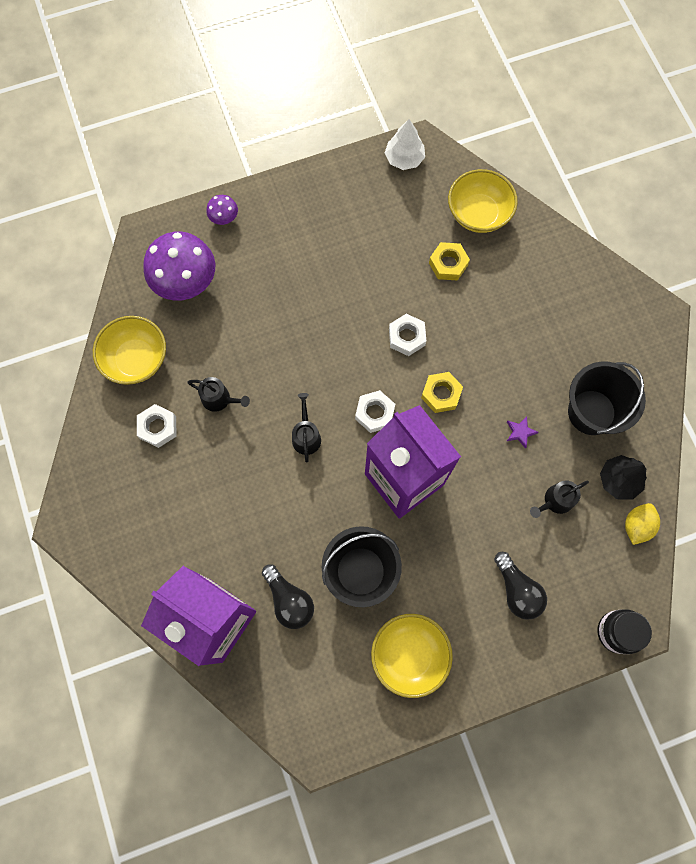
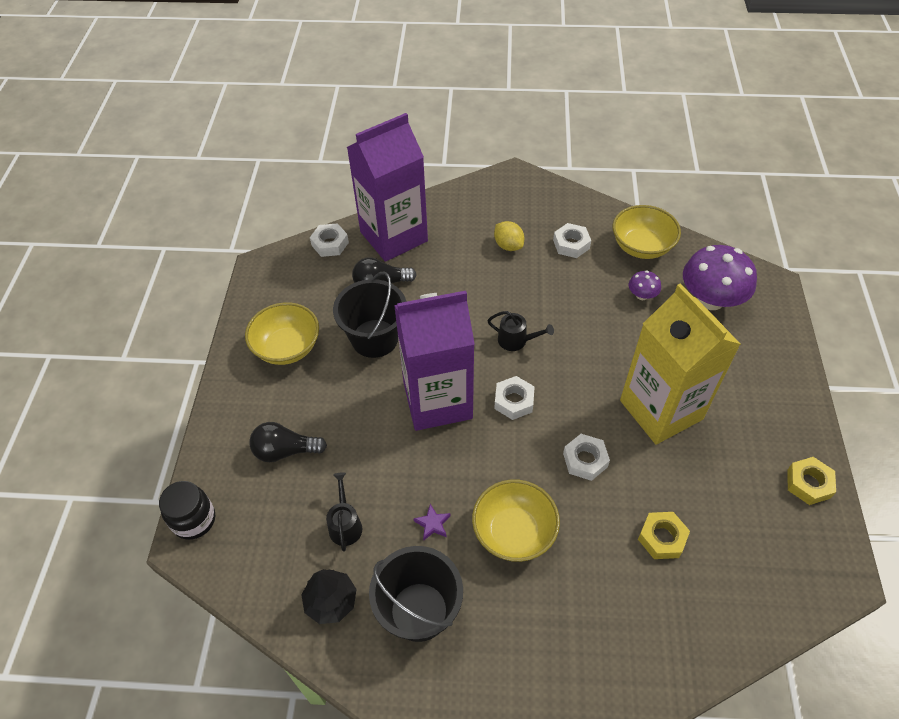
camera: 115 degrees right, 20 degrees down
black watering can [187,377,250,412] -> none
purple mushroom [206,195,238,225] -> purple mushroom moved to [629,271,661,300]
white tree [385,119,425,170] -> none
yellow nut [421,372,463,413] -> yellow nut moved to [787,457,836,505]
yellow bowl [448,169,518,233] -> yellow bowl moved to [472,479,560,562]
yellow lemon [625,503,660,545] -> yellow lemon moved to [494,221,524,251]
none -> white nut [310,223,349,257]
none -> yellow carton [620,283,741,445]

